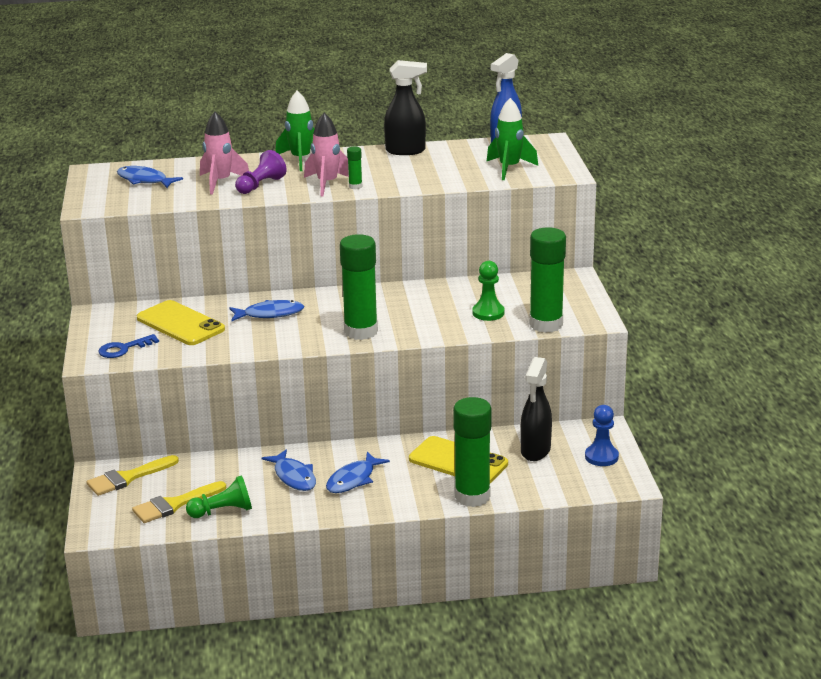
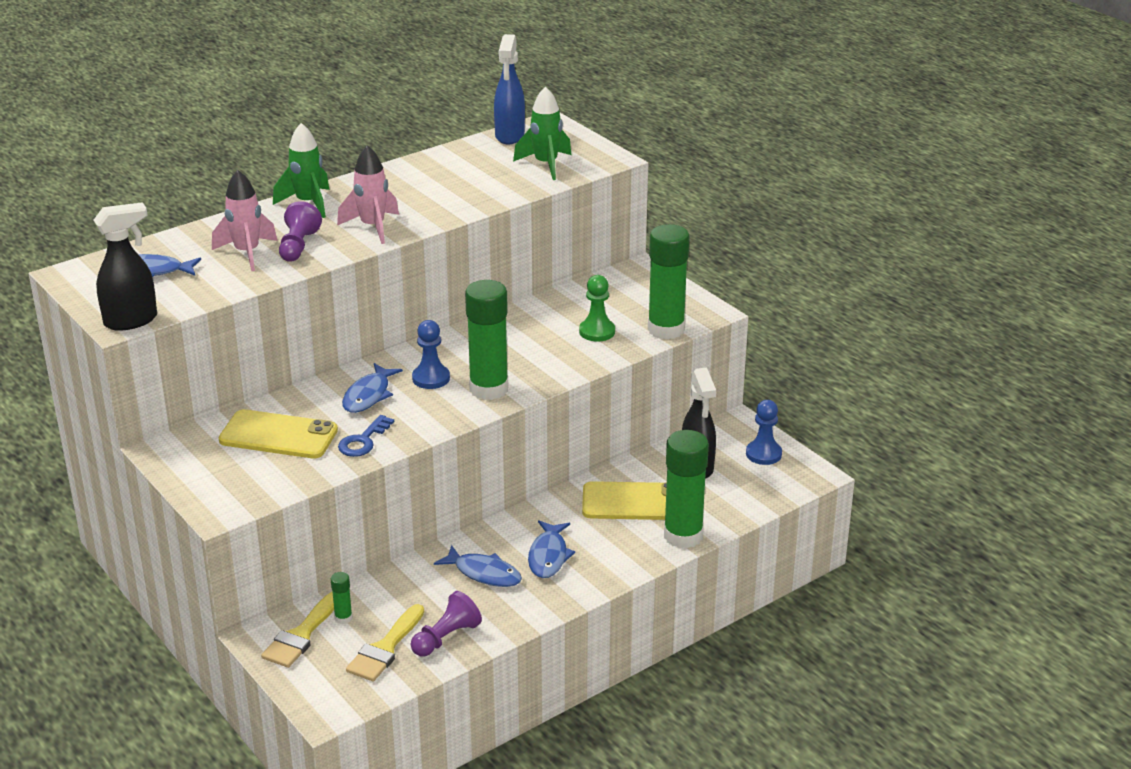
camera: 30 degrees left, 5 degrees up
blue key [98,334,159,358] -> blue key moved to [338,415,394,457]
green pawn [186,475,252,518] -> purple pawn [411,591,482,656]
blue fish [230,300,304,321] -> blue fish turned 150 degrees clockwise [342,363,403,413]
green glue stick [347,146,362,189] -> green glue stick moved to [331,572,353,624]
black spray bottle [384,60,427,155] -> black spray bottle moved to [93,202,157,331]
none -> blue pawn [412,320,450,389]

